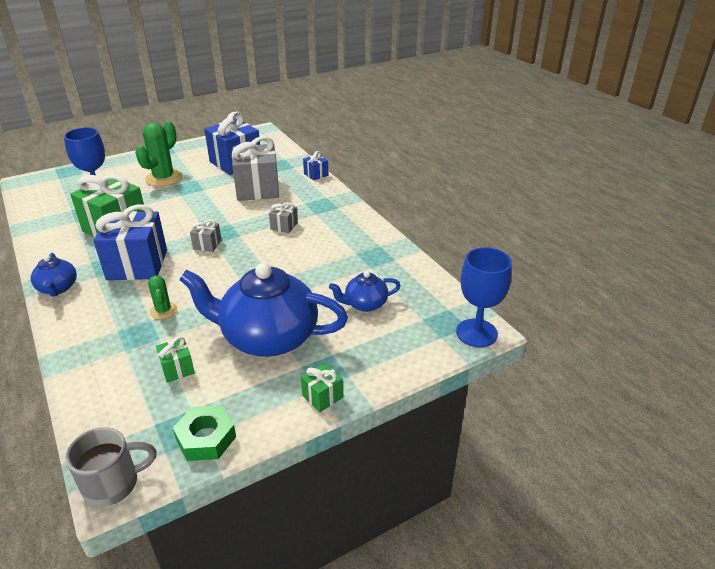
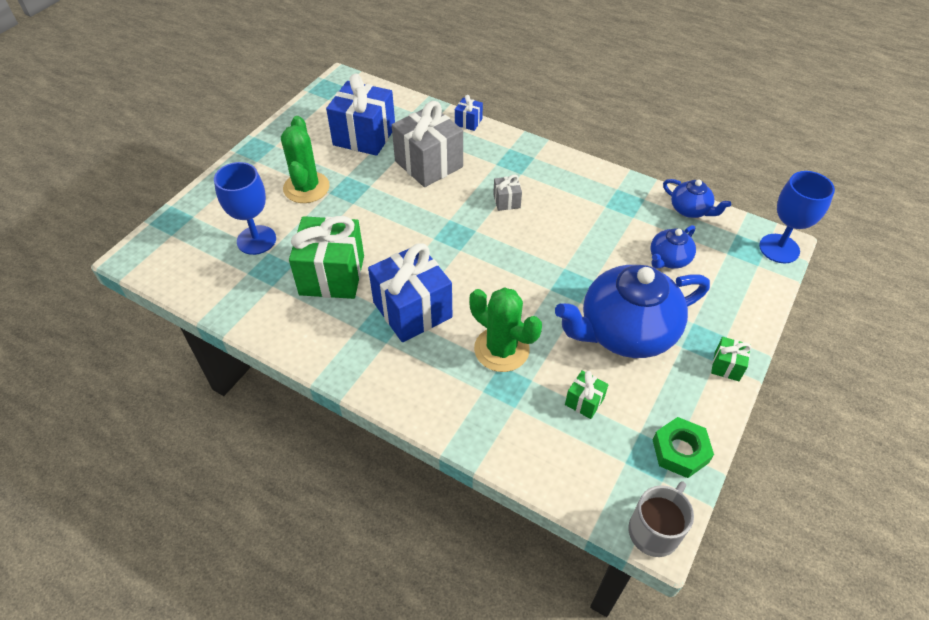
camera: 30 degrees left, 15 degrees up
blue teapot [31,253,77,297] -> blue teapot moved to [663,179,731,218]
green cactus [148,275,177,319] -> green cactus [469,287,542,372], size x1.86
grey gift [190,220,221,252] -> none

